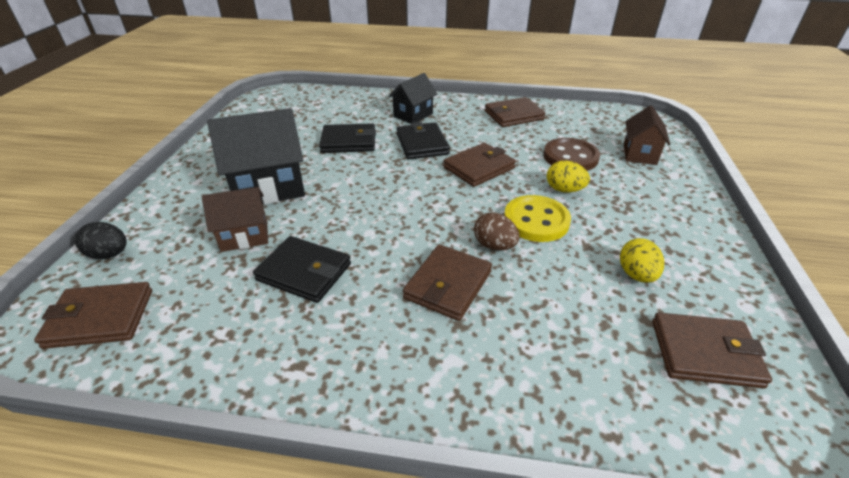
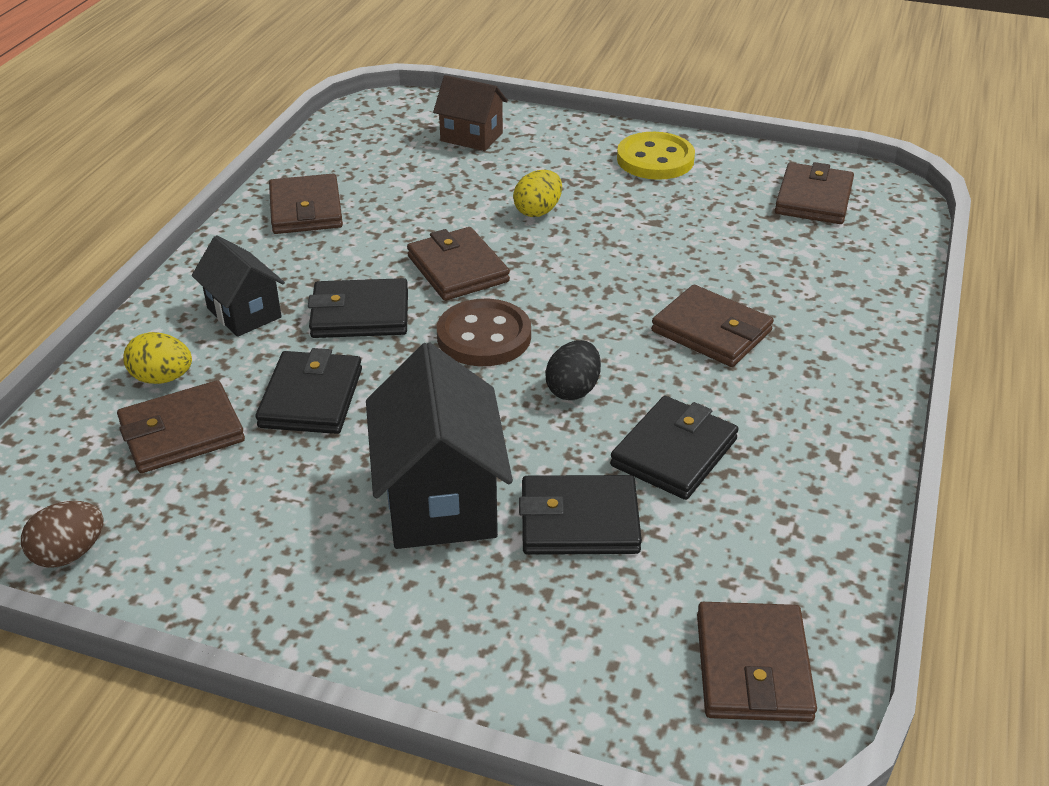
camera: 80 degrees left, 0 degrees up
black egg [75,222,127,259] -> black egg moved to [545,340,601,400]
brown house [202,187,268,252] -> black wallet [519,475,642,555]
brown egg [474,212,520,251] -> brown egg moved to [21,501,104,568]
yellow button [504,195,571,242] -> yellow button moved to [617,132,695,180]
brown button [543,138,600,171] -> brown button moved to [437,299,531,366]
yellow egg [620,238,664,283] -> yellow egg moved to [123,332,192,384]
none -> brown wallet [117,380,245,473]

